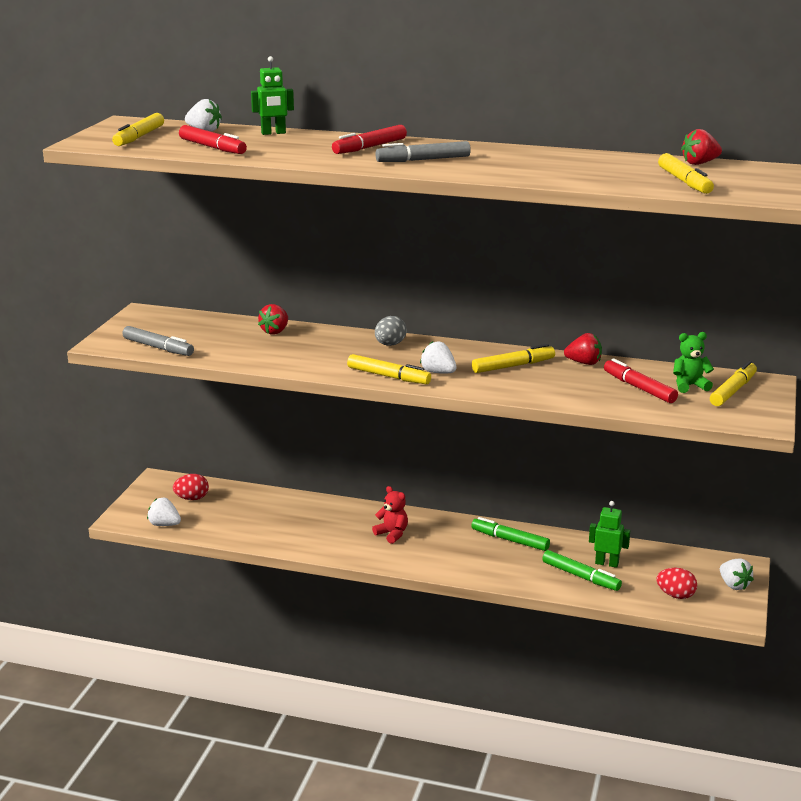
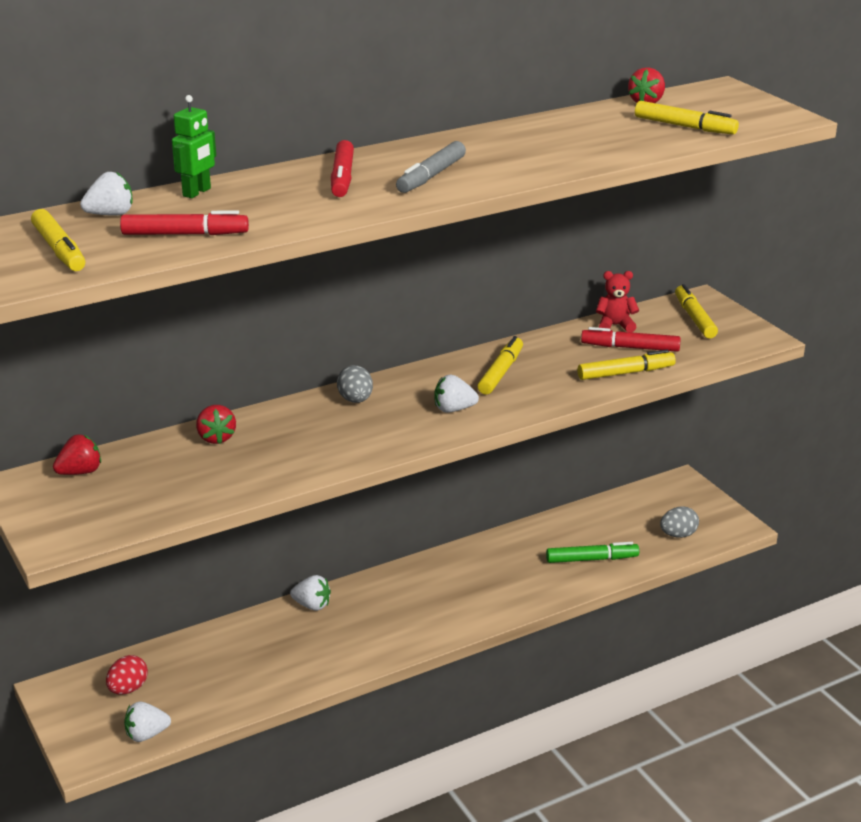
camera: 45 degrees left, 5 degrees up
grey marker [123,326,194,356] -> none
yellow marker [347,354,431,385] -> yellow marker moved to [578,350,676,380]
red teddy bear [372,486,408,544] -> red teddy bear moved to [596,271,639,332]
green marker [471,517,550,551] -> none
red strawberry [564,333,602,365] -> red strawberry moved to [53,434,101,475]
green robot [589,501,630,568] -> none
red egg [656,568,697,599] -> grey egg [660,506,699,538]
green teddy bear [673,332,714,393] -> none
white strawberry [720,558,754,590] -> white strawberry moved to [290,575,331,611]

